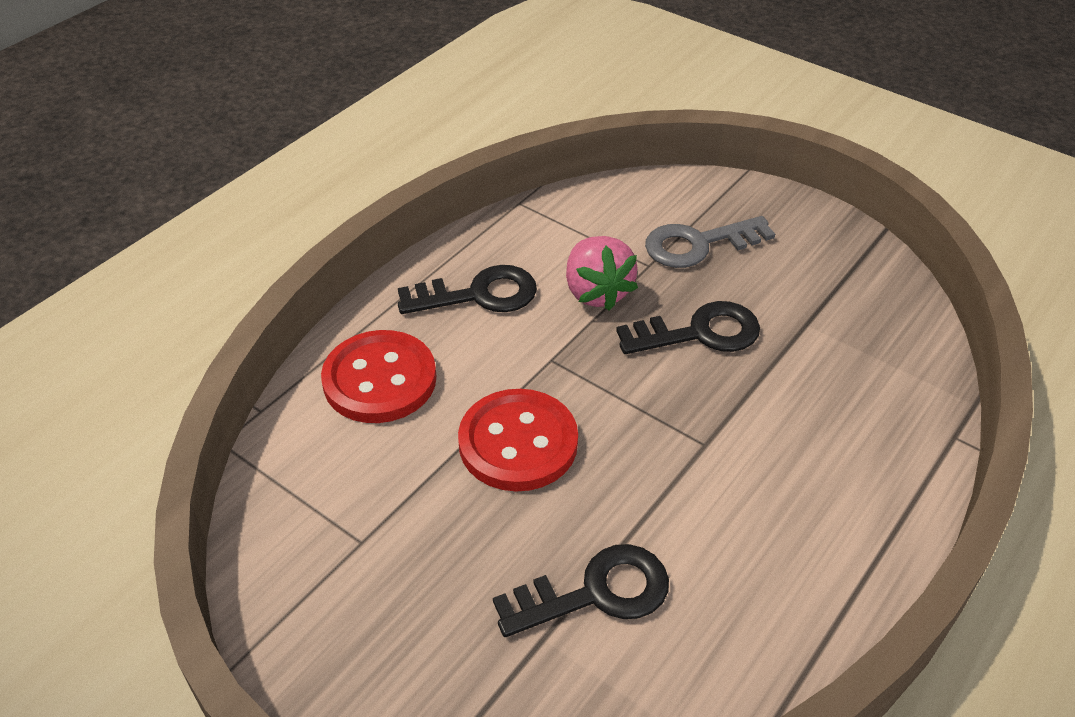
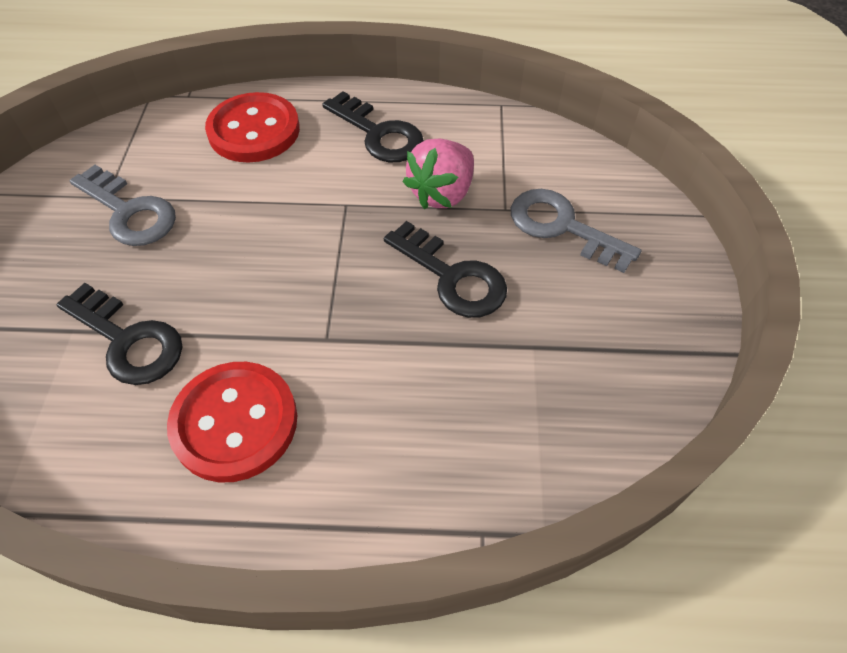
camera: 55 degrees right, 10 degrees up
red button [458,389,578,492] -> red button moved to [167,362,297,483]
none -> grey key [70,165,176,246]

